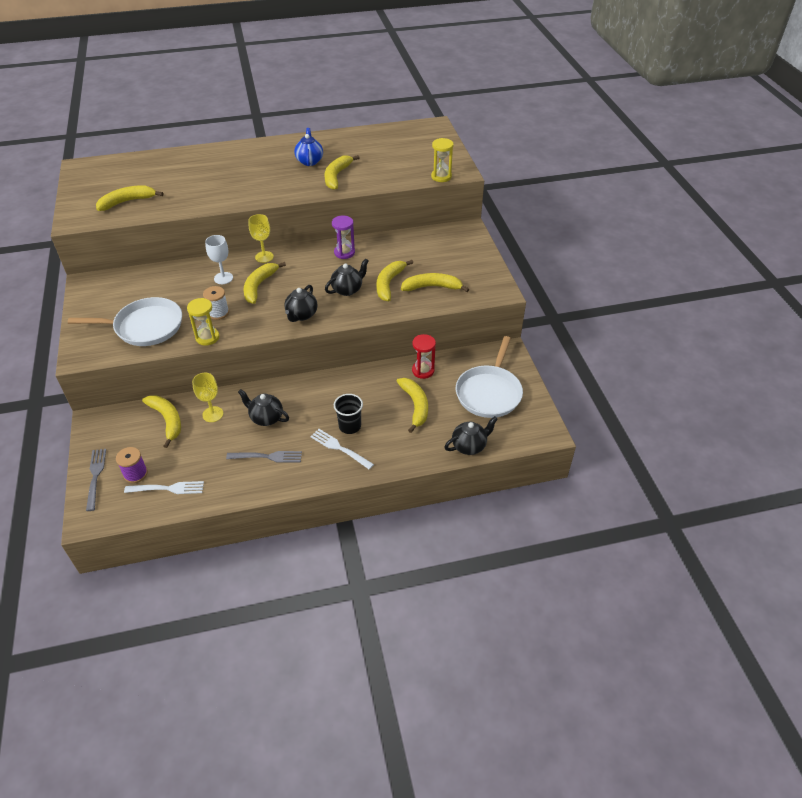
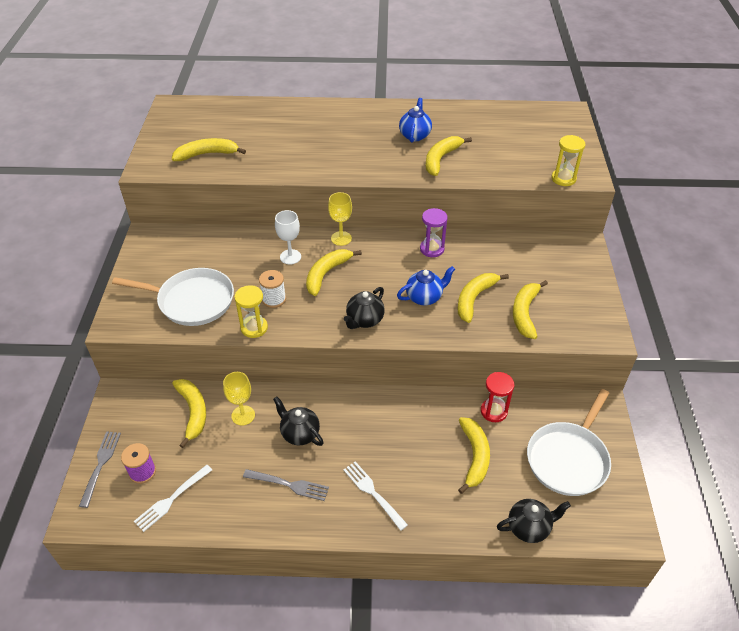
camera: 15 degrees right, 0 degrees up
white fork [124,481,204,494] -> white fork turned 120 degrees clockwise [134,465,212,532]
black teapot [325,258,369,296] -> blue teapot [397,266,455,305]
black cup [334,394,363,434] -> none
yellow banana [401,273,469,292] -> yellow banana turned 90 degrees counterclockwise [513,280,548,339]

